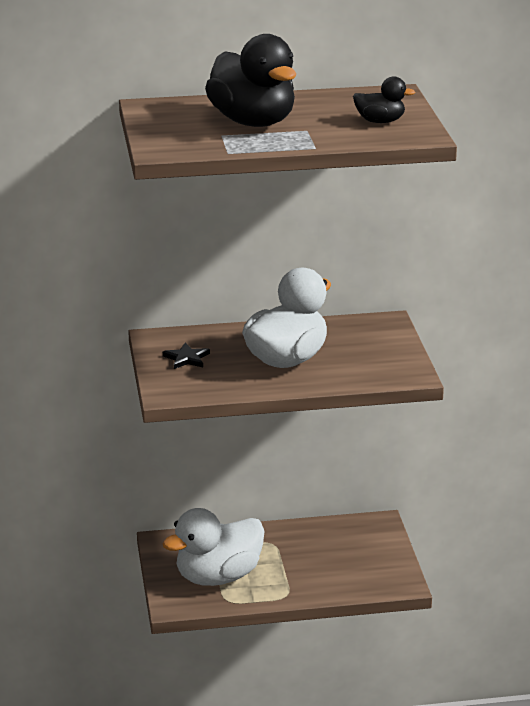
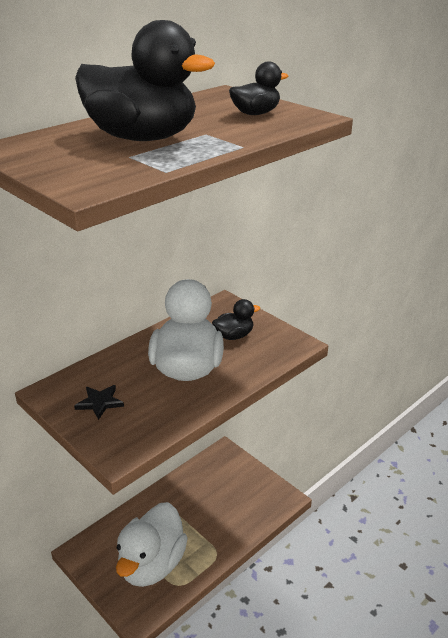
camera: 35 degrees left, 5 degrees up
none -> black duck [212,299,260,340]

